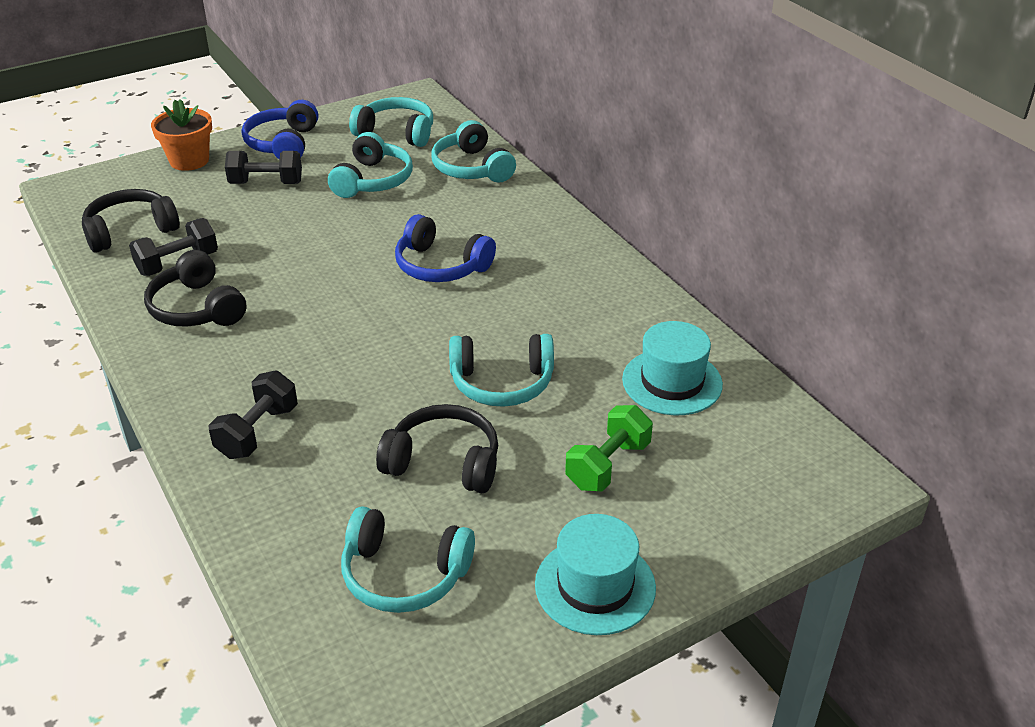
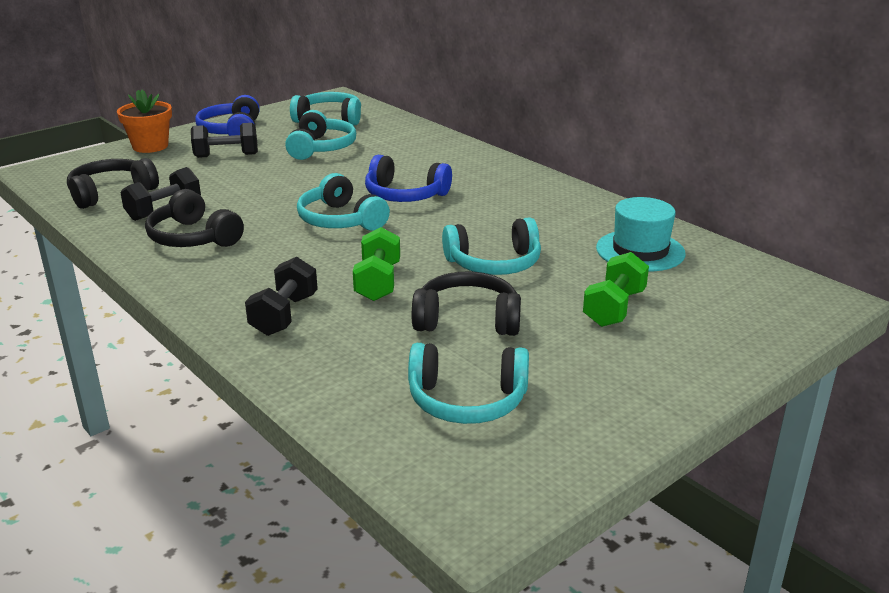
camera: 10 degrees left, 10 degrees down
turquoise headphones [431,120,516,183] -> turquoise headphones moved to [297,173,390,231]
turquoise hat [535,514,656,635] -> none
none -> green dumbbell [353,227,400,301]

